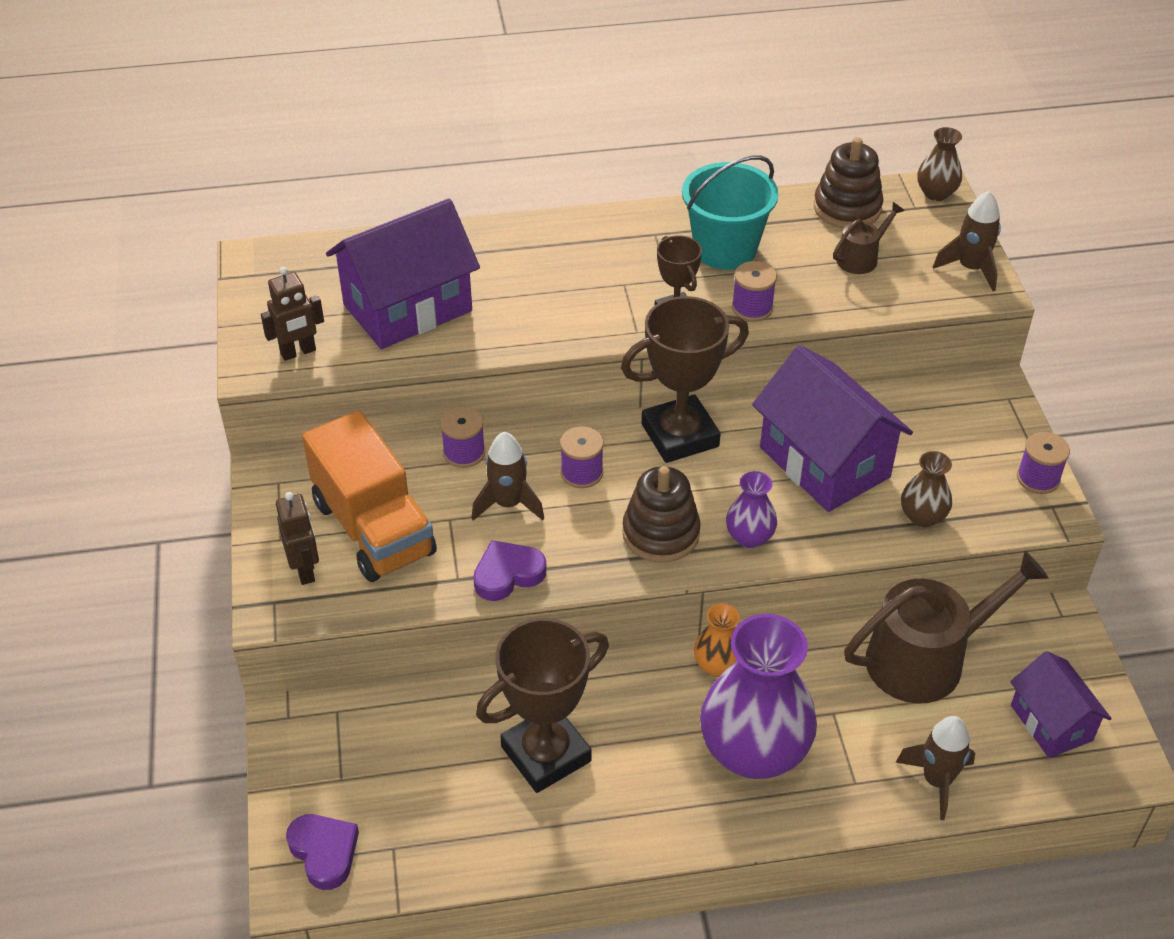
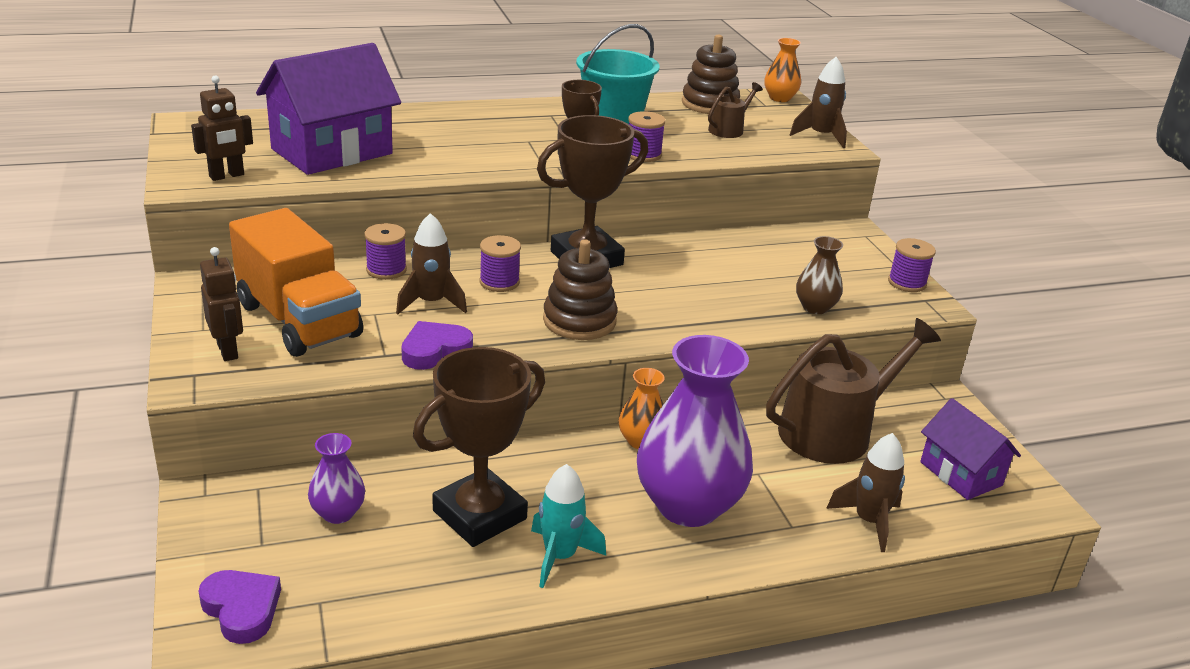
camera: 10 degrees left, 15 degrees down
purple vase [726,471,777,548] -> purple vase moved to [308,433,365,524]
purple house [752,345,913,512] -> none
brown vase [917,127,962,201] -> orange vase [764,38,801,102]
none -> turquoise rocket [531,464,606,588]

